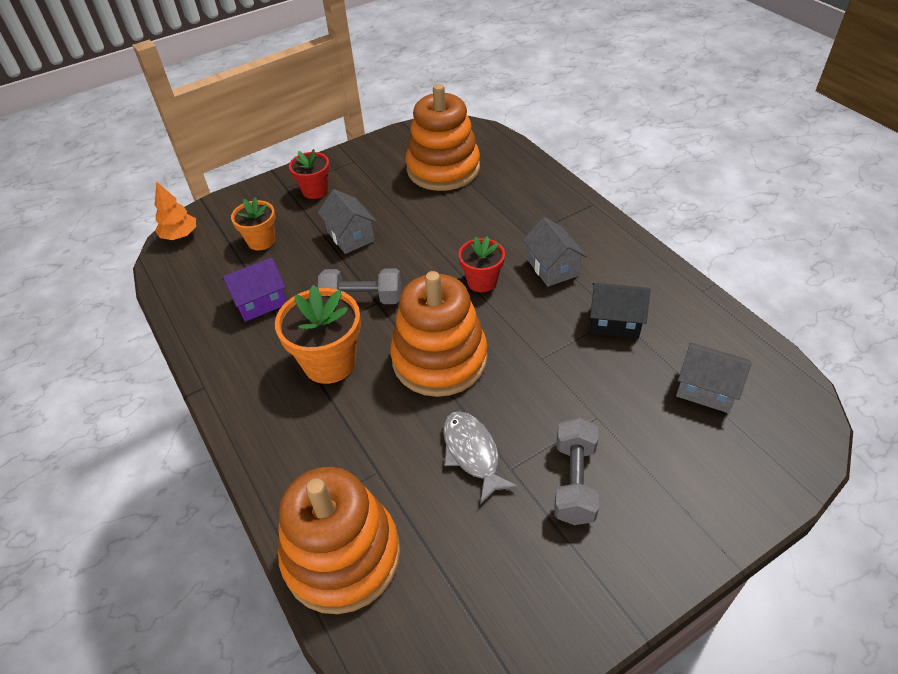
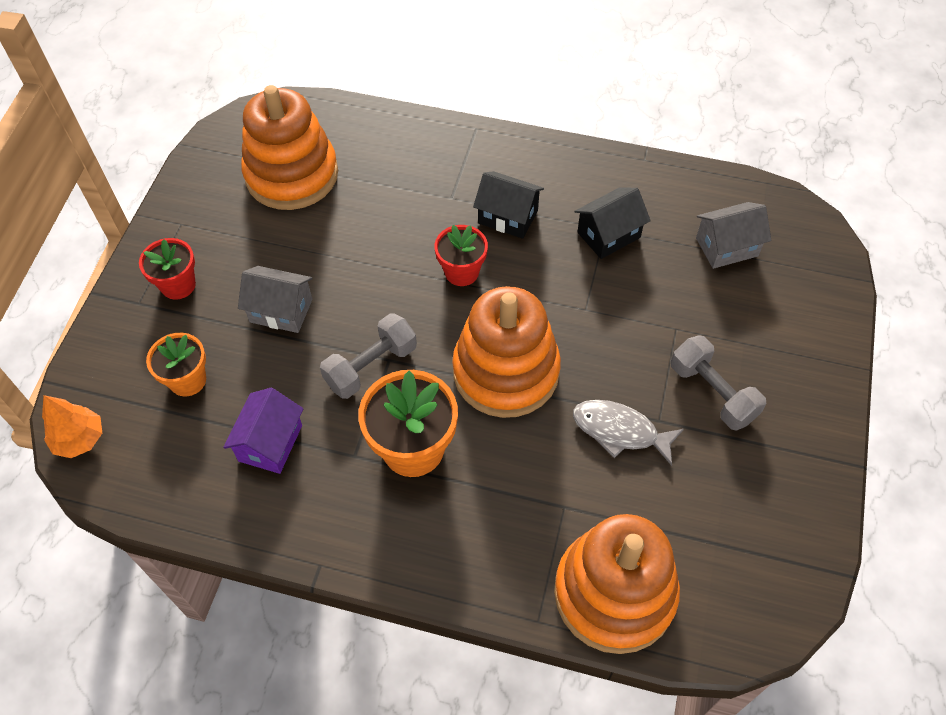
camera: 45 degrees left, 10 degrees up
grey house [523,217,587,287] -> black house [473,171,544,239]

